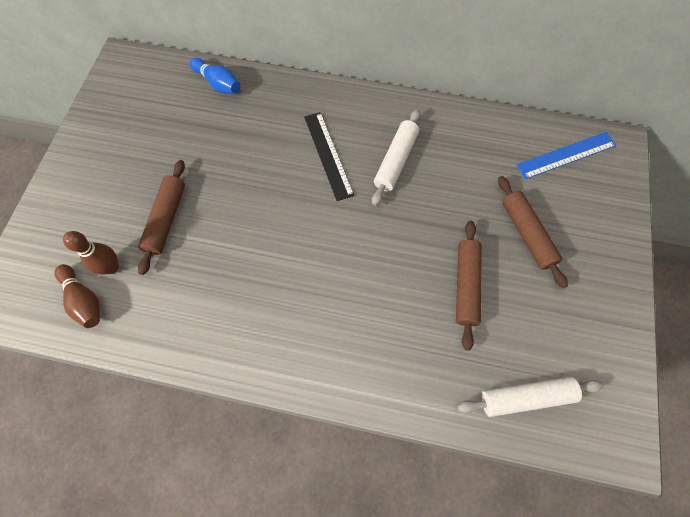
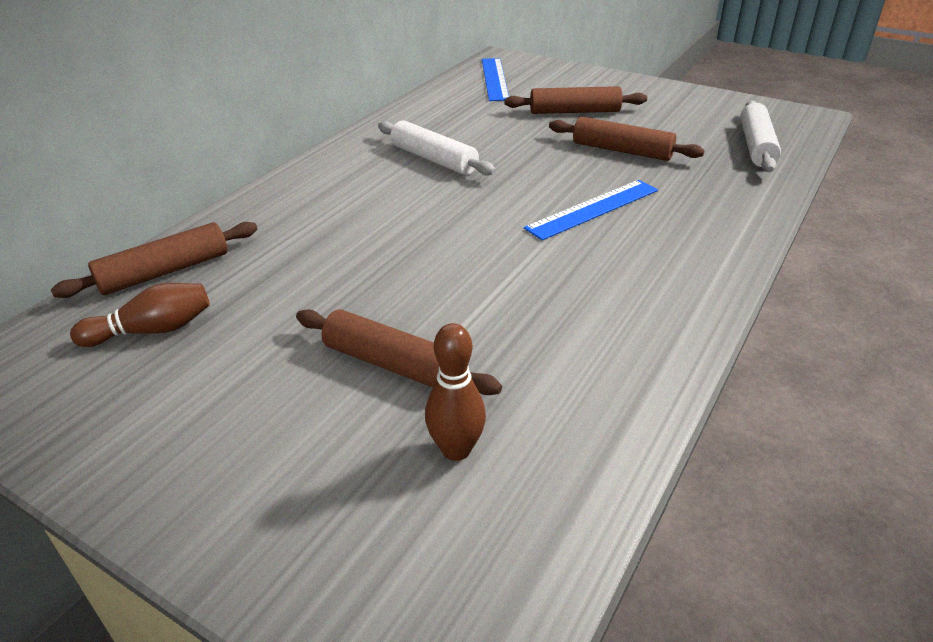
camera: 70 degrees left, 30 degrees down
brown bowling pin [55,264,100,328] -> brown bowling pin moved to [70,283,210,347]
blue bowling pin [190,58,240,94] -> brown rolling pin [51,222,257,298]
black ruler [304,112,354,201] -> none
none -> blue ruler [524,180,658,240]

